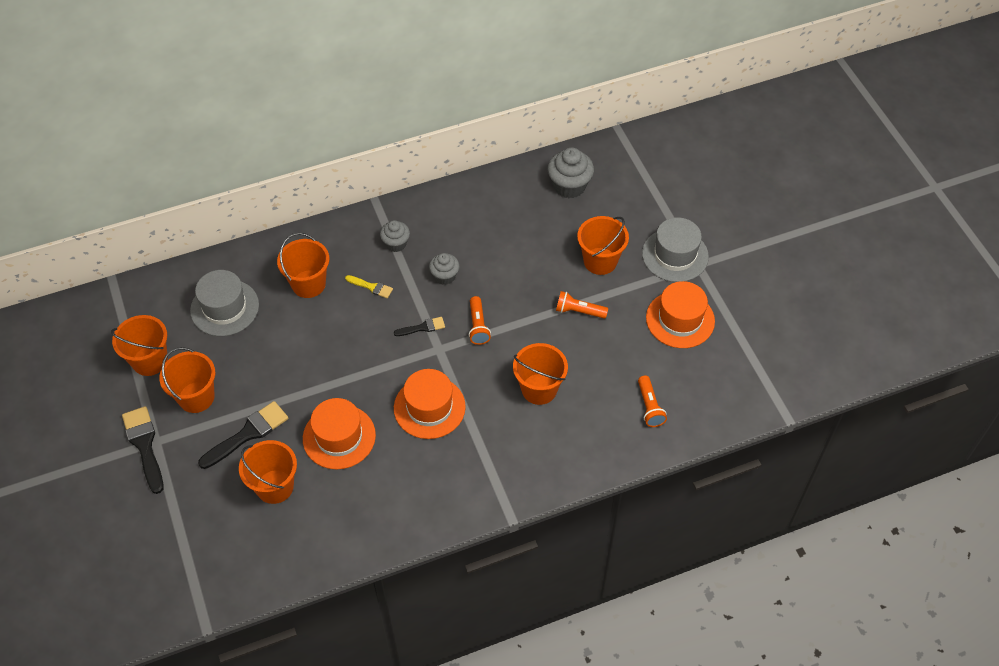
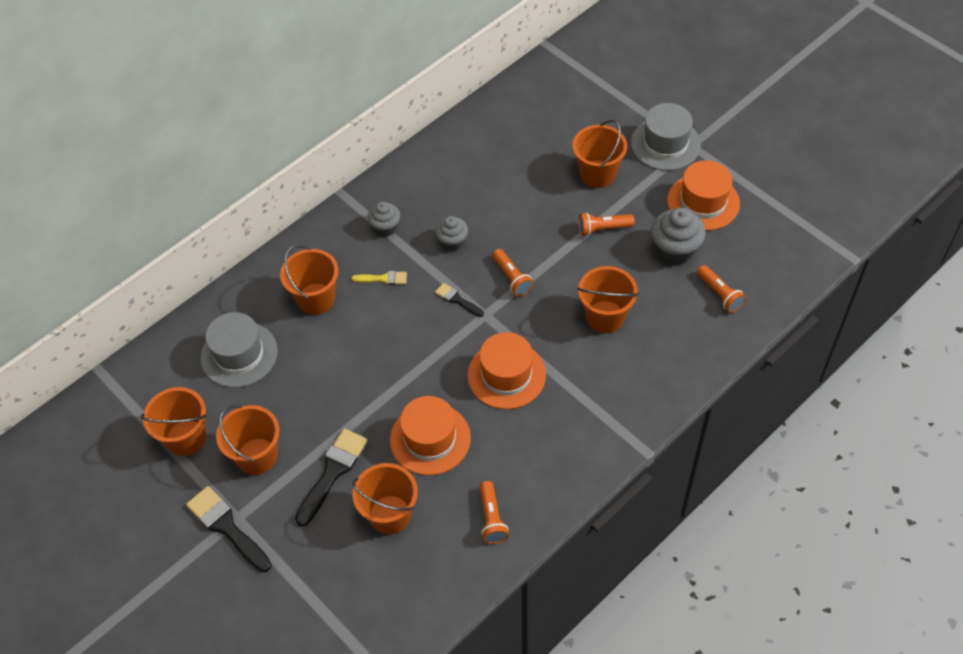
camera: 20 degrees left, 0 degrees up
black brush [394,317,445,336] -> black brush turned 105 degrees counterclockwise [435,283,484,317]
grey cupcake [548,147,594,198] -> grey cupcake moved to [651,208,705,265]
none -> orange flashlight [479,481,509,544]

